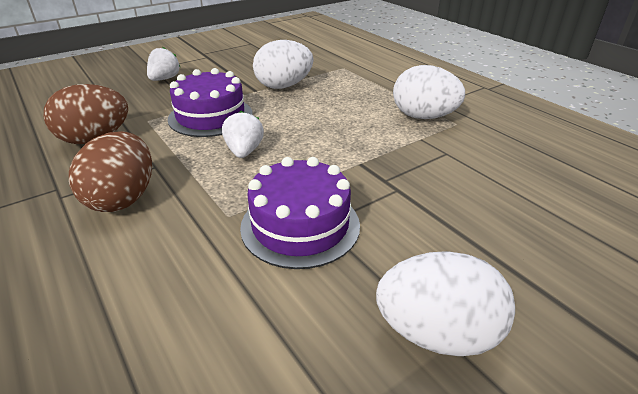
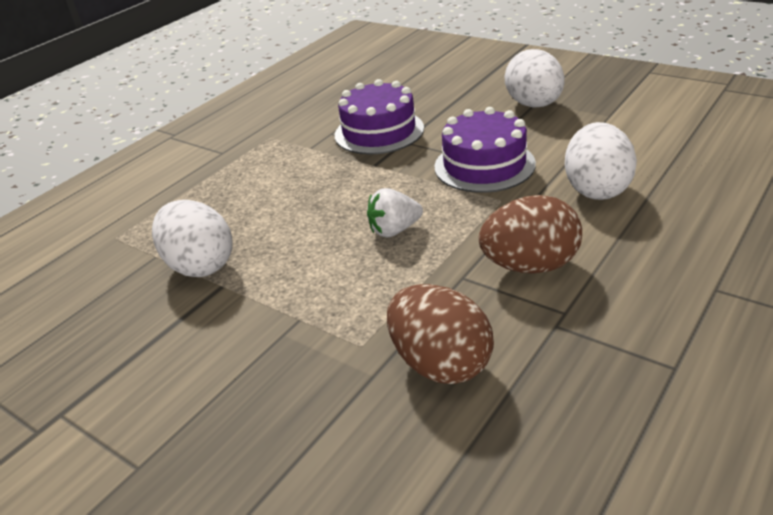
camera: 105 degrees left, 0 degrees up
white strawberry [147,47,180,81] -> none
purple cake [168,68,253,137] -> purple cake moved to [335,79,424,154]
white egg [393,65,465,119] -> white egg moved to [565,122,637,200]

